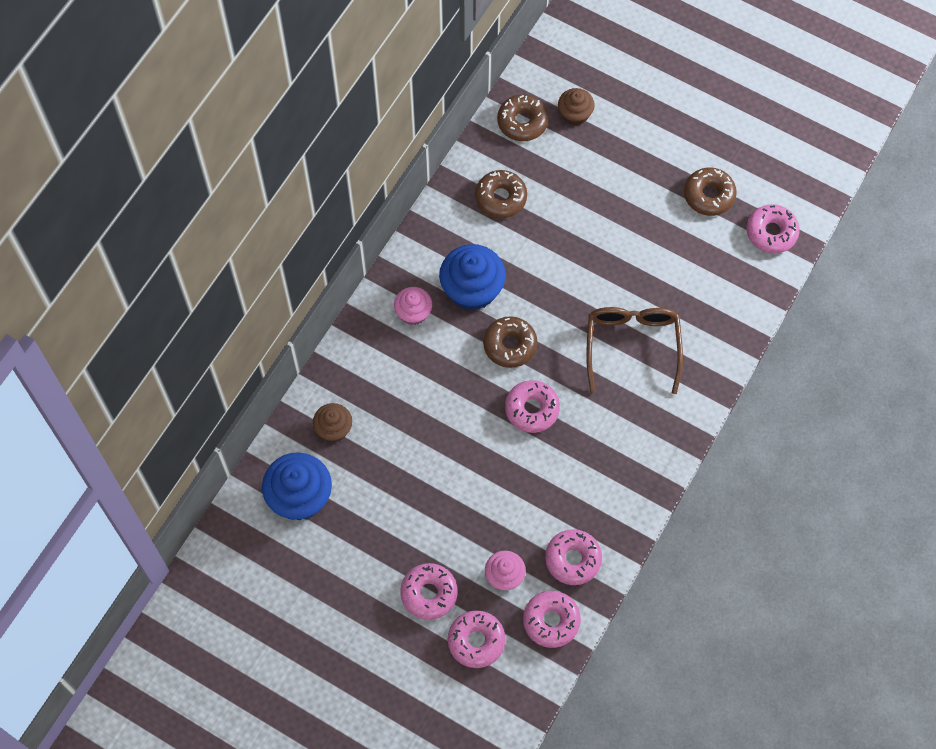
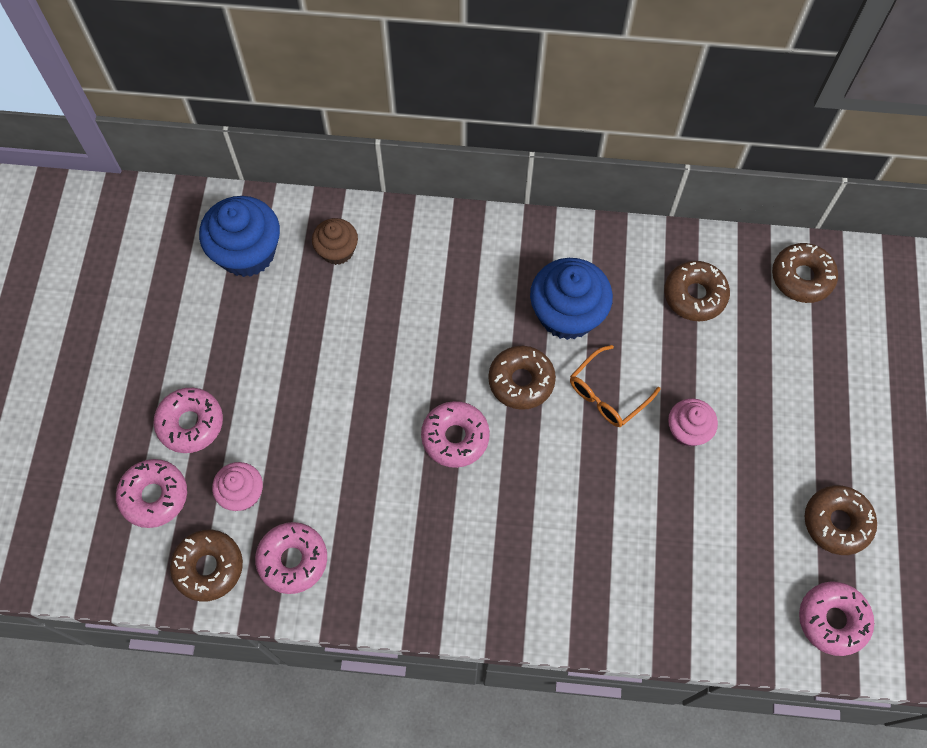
camera: 65 degrees right, 0 degrees up
pink cupcake [394,287,432,325] -> pink cupcake moved to [668,398,718,447]
pink donut [523,591,581,648] -> brown donut [170,530,243,602]
brown cupcake [558,88,595,126] -> none
brown glasses [586,307,683,394] -> none
none -> orange glasses [570,345,661,427]

